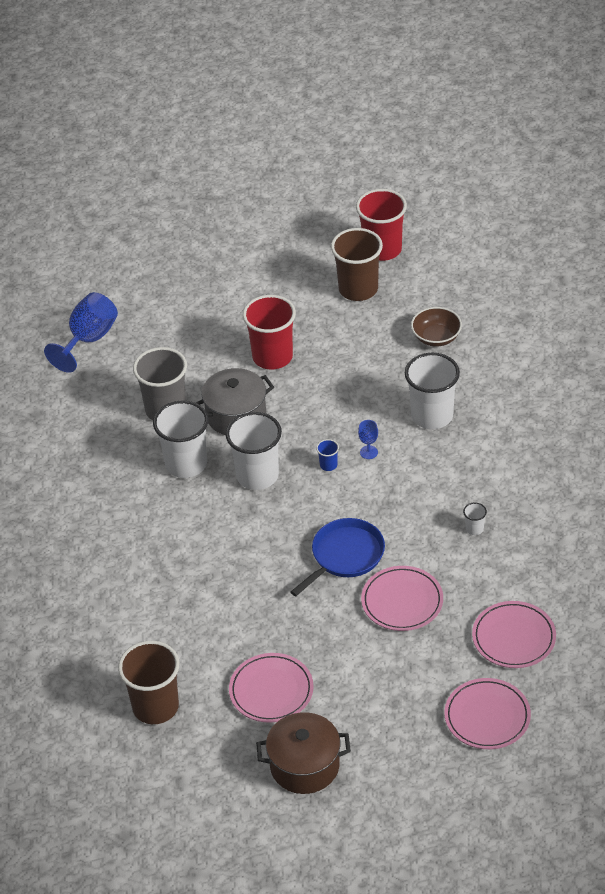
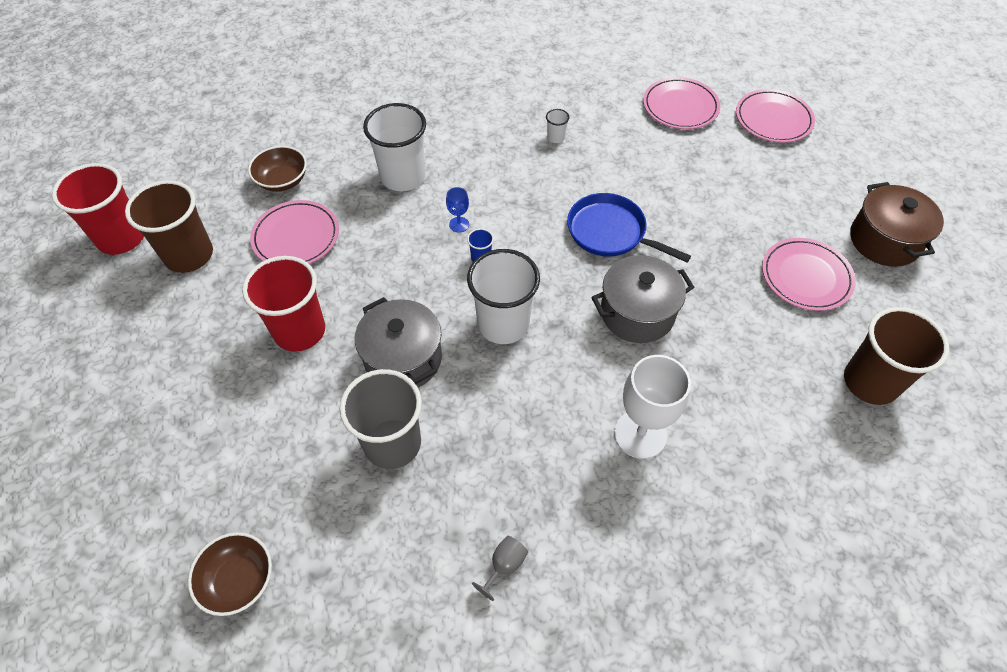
camera: 100 degrees left, 10 degrees up
blue goblet [44,292,118,373] -> brown bowl [188,532,272,616]
white cup [153,401,209,478] -> none
pink plate [361,566,443,631] -> pink plate moved to [250,200,339,264]
none -> grey goblet [472,536,528,601]
none -> grey pot [591,255,694,343]
none -> white goblet [614,355,691,459]

